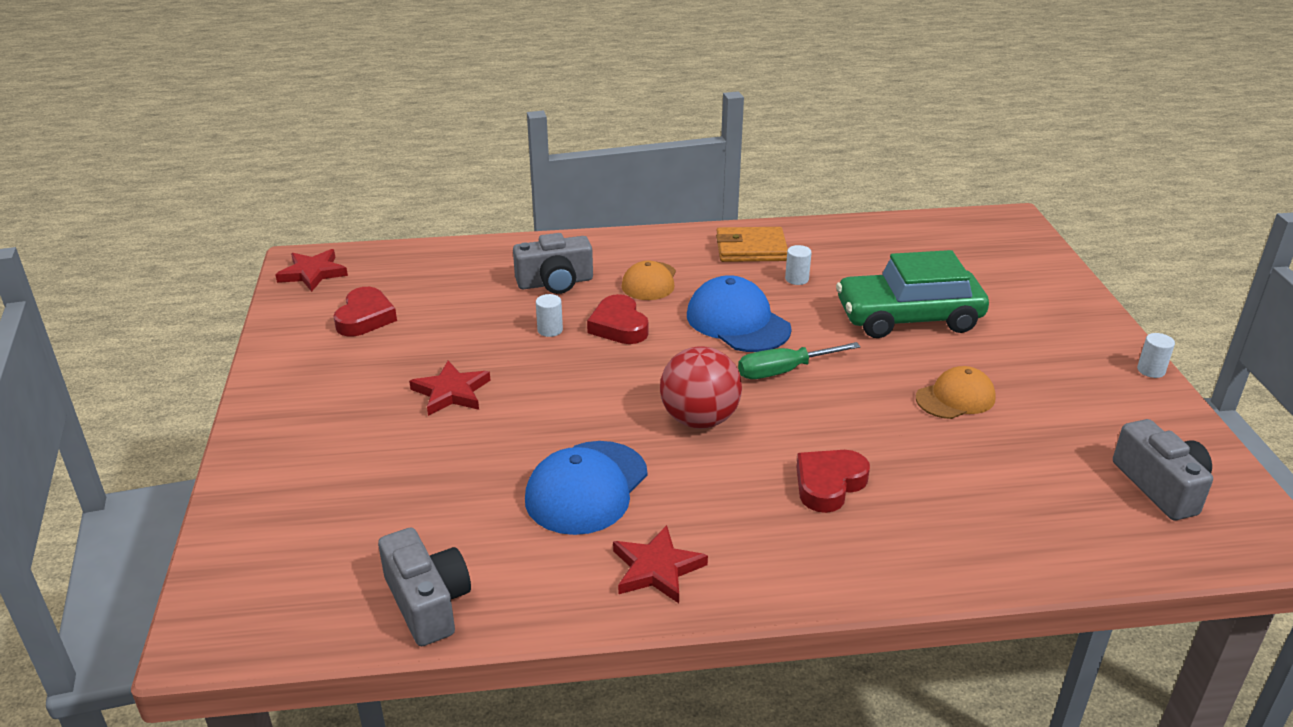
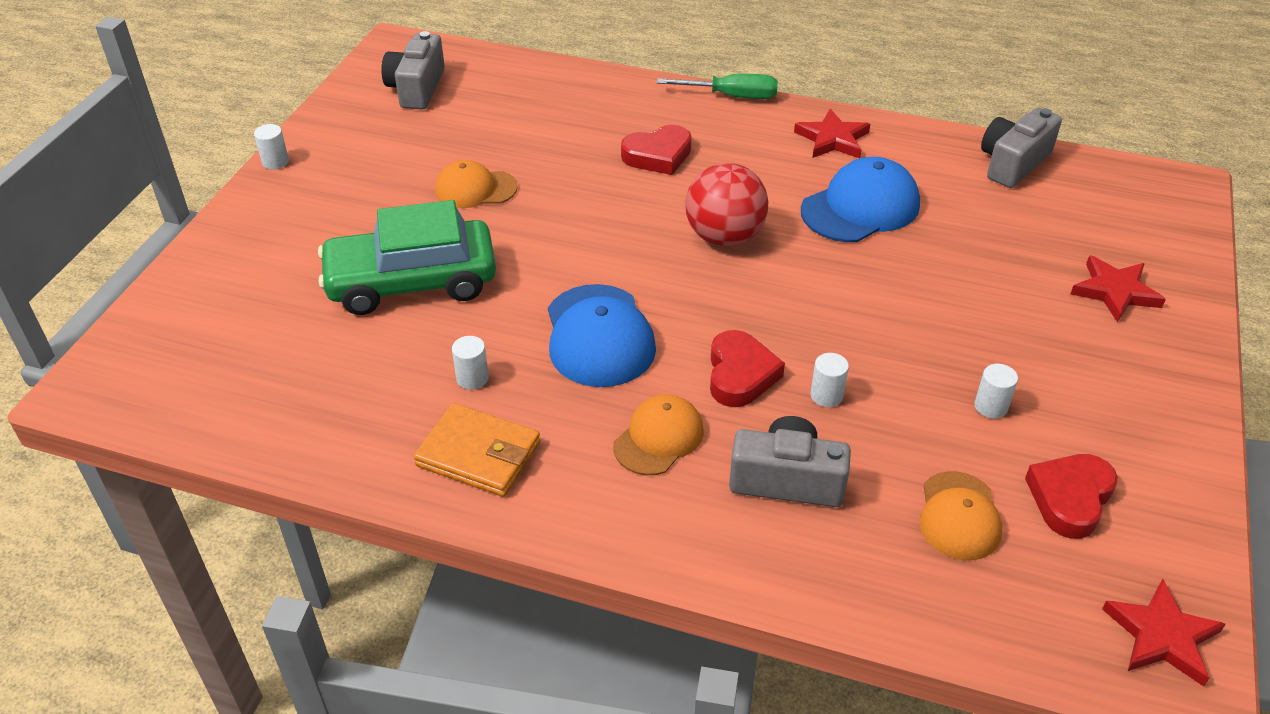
camera: 155 degrees left, 10 degrees up
grey camera [378,528,471,646] -> grey camera turned 45 degrees clockwise [981,108,1062,188]
red star [409,361,490,416] -> red star moved to [1071,255,1166,323]
green screwdriver [738,342,861,379] -> green screwdriver moved to [657,74,778,99]
green car [836,250,989,338] -> green car turned 150 degrees clockwise [318,200,496,315]
none -> orange cap [919,471,1002,560]
none -> white cylinder [974,364,1018,419]

